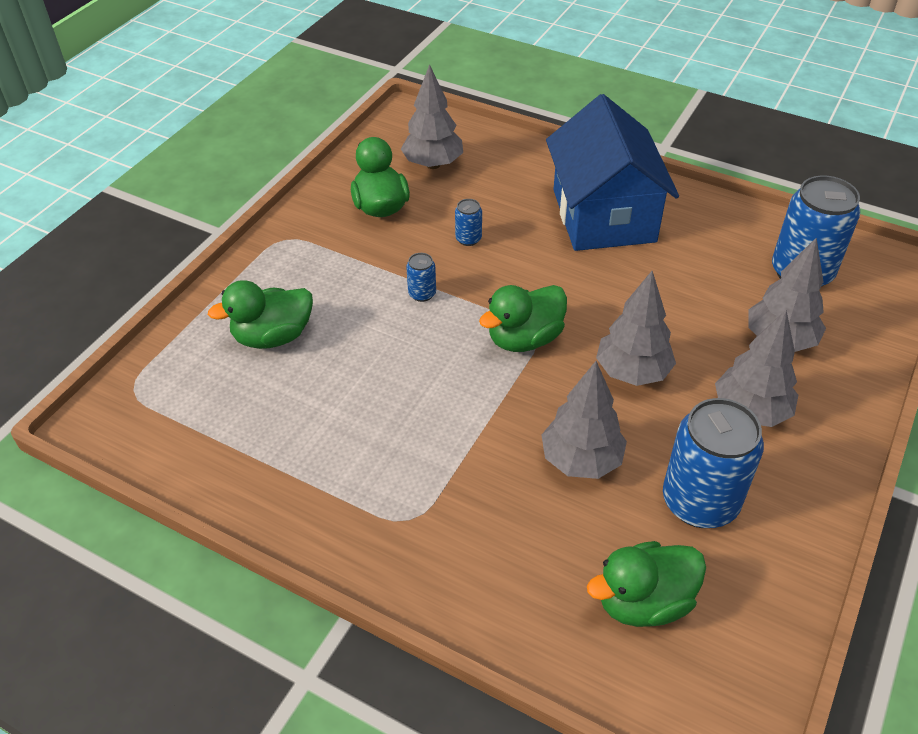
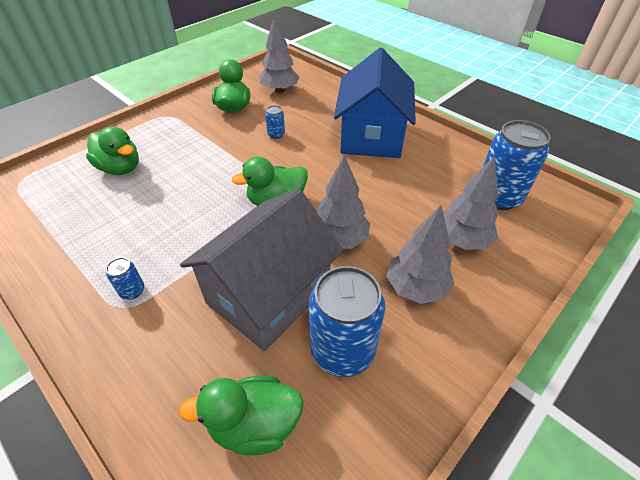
camera: 15 degrees right, 0 degrees up
green duck [208,280,313,349] -> green duck turned 135 degrees counterclockwise [86,126,139,175]
blue can [406,253,436,302] -> blue can moved to [106,257,144,299]
grey tree [542,361,627,479] -> grey house [180,189,344,351]

